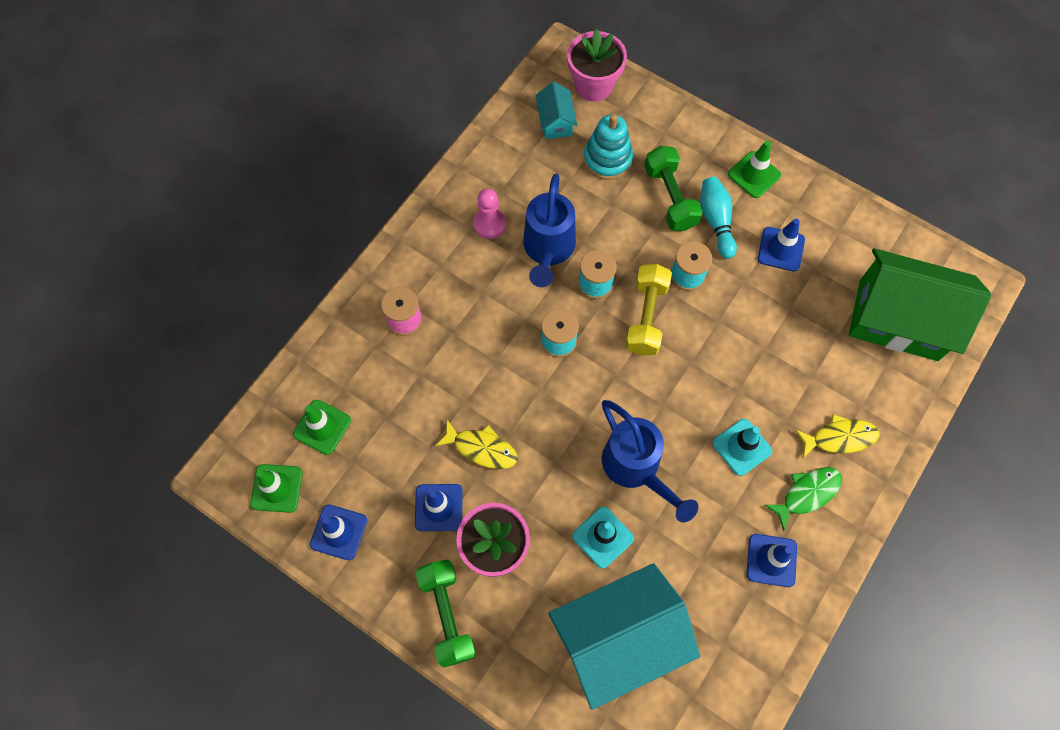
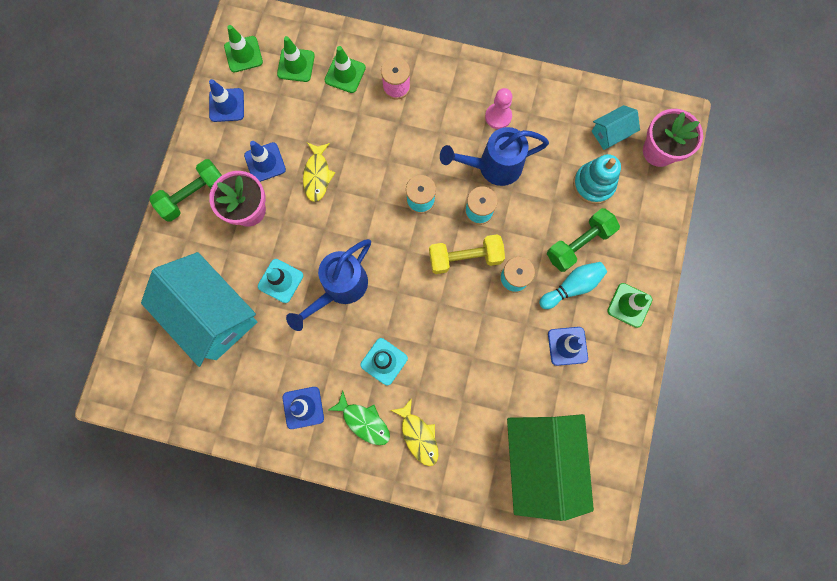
camera: 70 degrees right, 10 degrees up
none -> green traffic cone [325,46,366,93]

